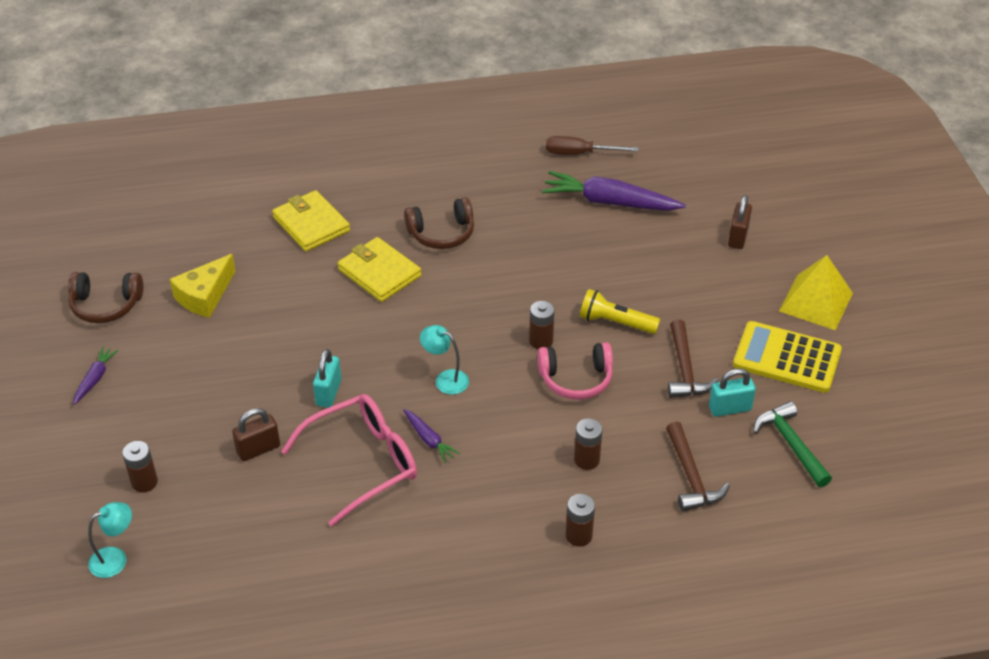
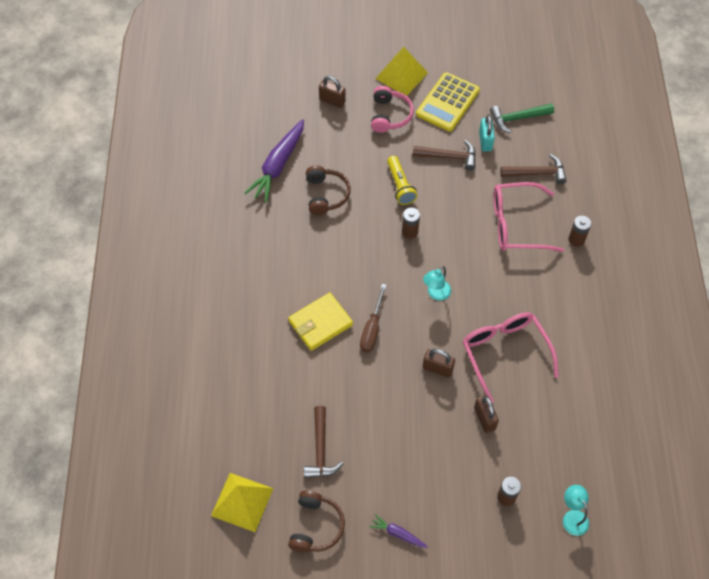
camera: 80 degrees left, 15 degrees up
yellow cheese [170,254,236,318] -> brown hammer [304,406,343,478]
yellow wallet [272,190,350,252] -> none
turquoise padlock [313,349,342,408] -> brown padlock [423,349,455,378]
purple carrot [403,409,460,463] -> none
brown headphones [404,197,474,249] -> brown headphones moved to [306,165,351,215]
pink headphones [537,342,613,400] -> pink headphones moved to [371,86,414,133]
brown screwdriver [546,136,638,155] -> brown screwdriver moved to [360,284,386,352]
brown battery [574,419,602,470] -> pink glasses [493,182,564,252]
yellow flashlight [580,289,660,334] -> yellow flashlight turned 45 degrees counterclockwise [387,156,417,205]
none -> yellow pyramid [211,473,273,532]

